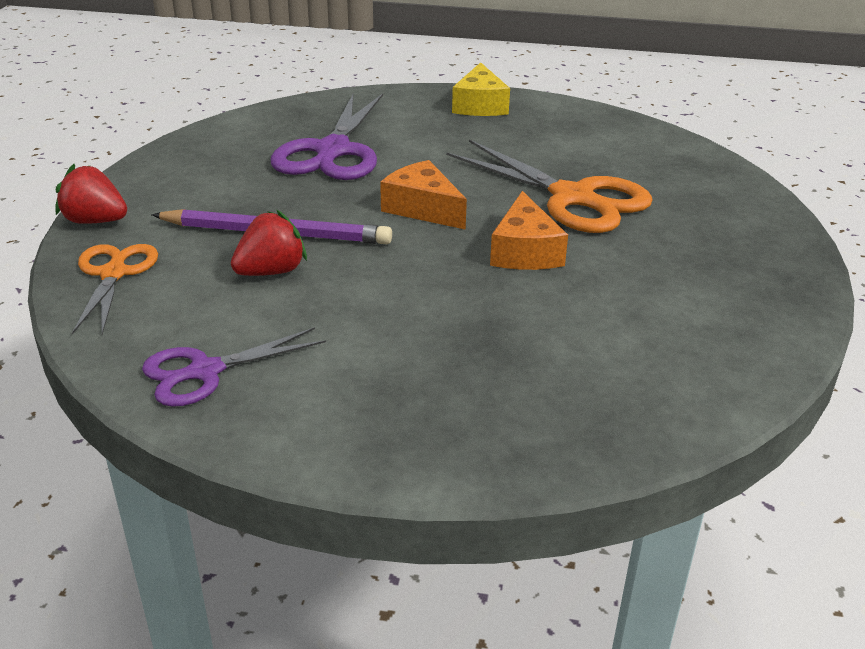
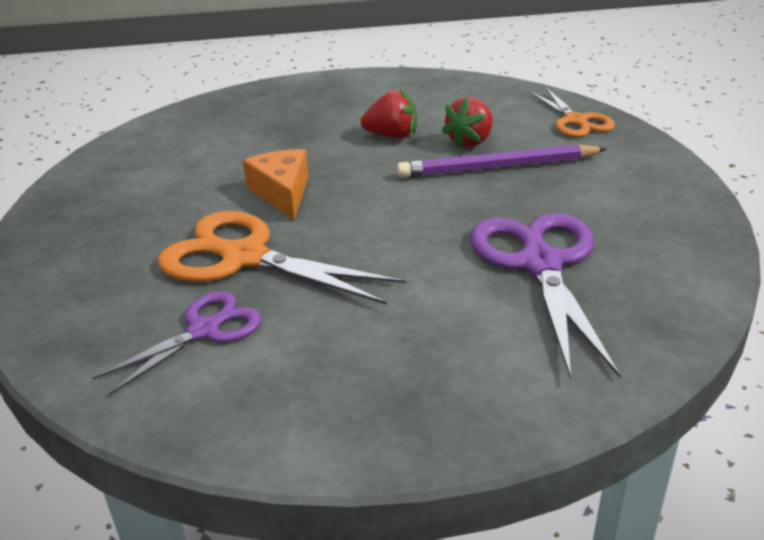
camera: 165 degrees right, 0 degrees up
red strawberry [55,164,127,224] -> red strawberry moved to [361,89,417,138]
purple scissors [142,327,326,407] -> purple scissors moved to [92,291,262,396]
orange cheese [380,160,467,230] -> none
yellow cheese [452,62,510,116] -> none

